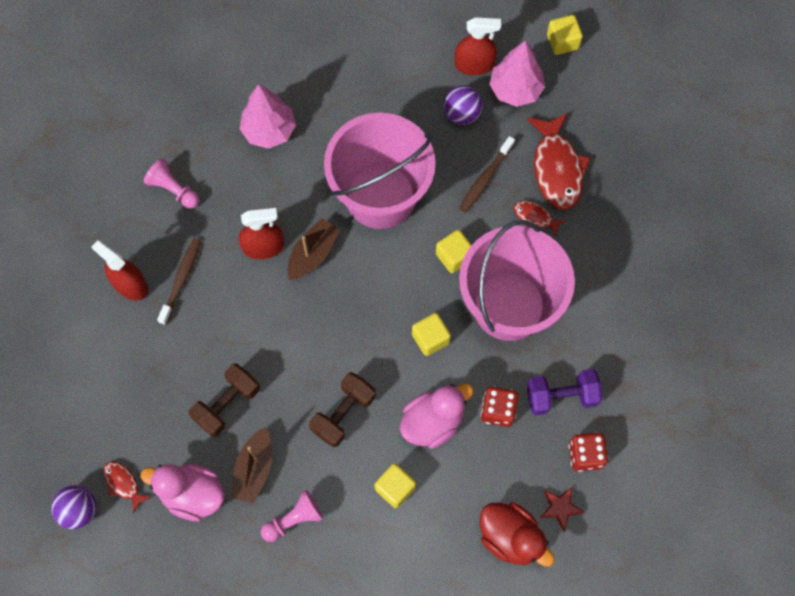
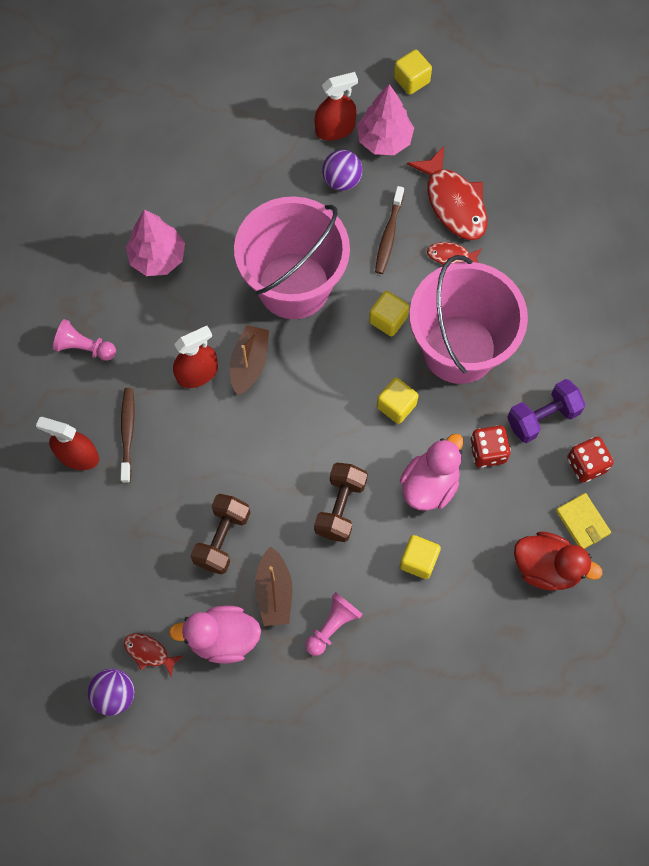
camera: 20 degrees left, 0 degrees up
red star [540,487,584,531] -> yellow wallet [556,493,611,549]

